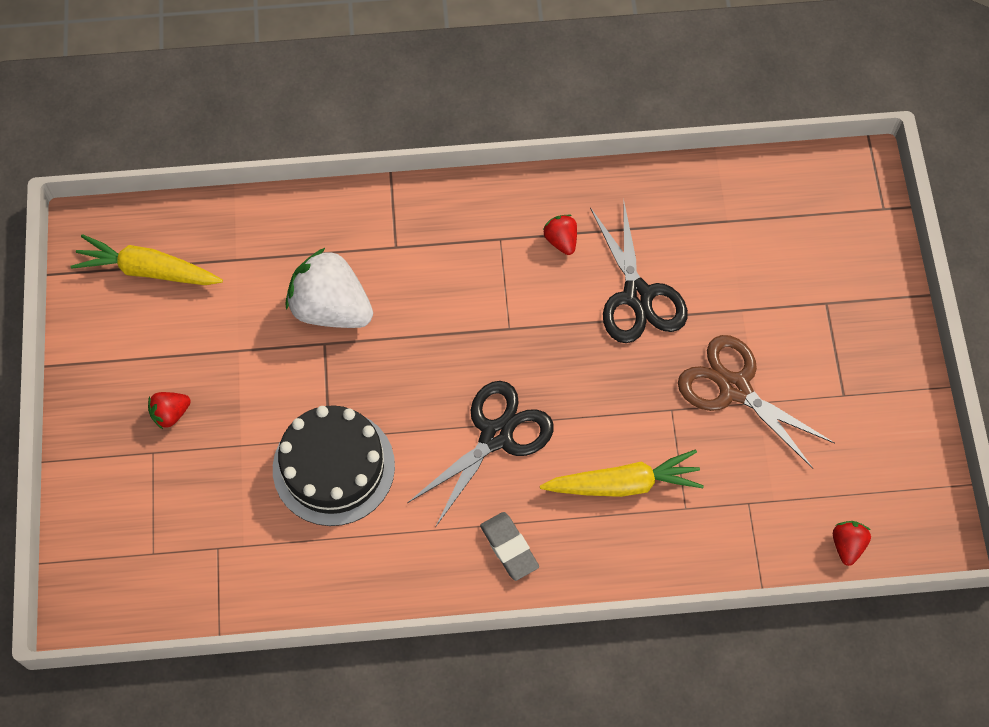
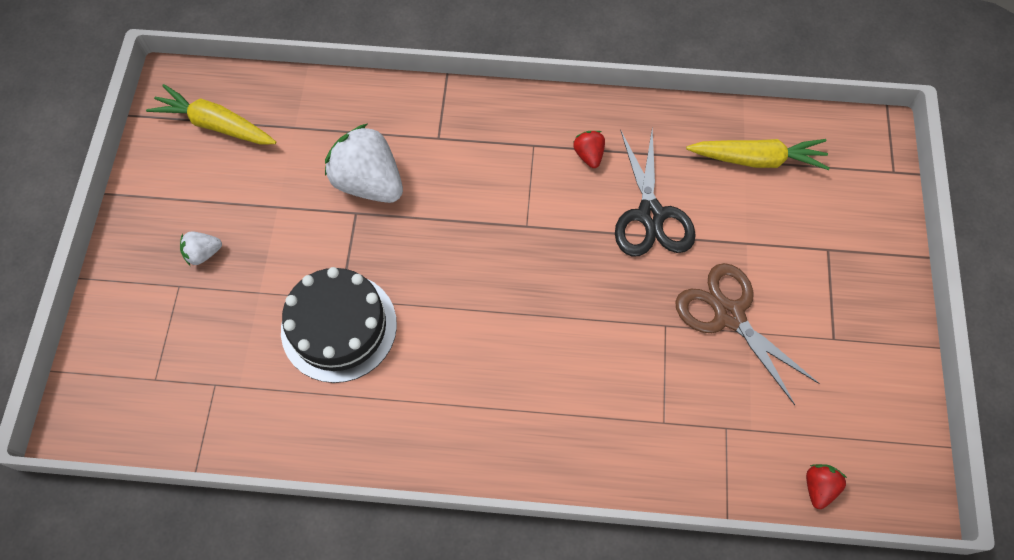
camera: 10 degrees right, 0 degrees up
red strawberry [148,392,191,429] -> white strawberry [180,232,222,266]
black scissors [407,381,554,527] -> none
grey eraser [480,512,539,581] -> none
yellow carrot [540,450,704,497] -> yellow carrot moved to [686,139,830,170]

